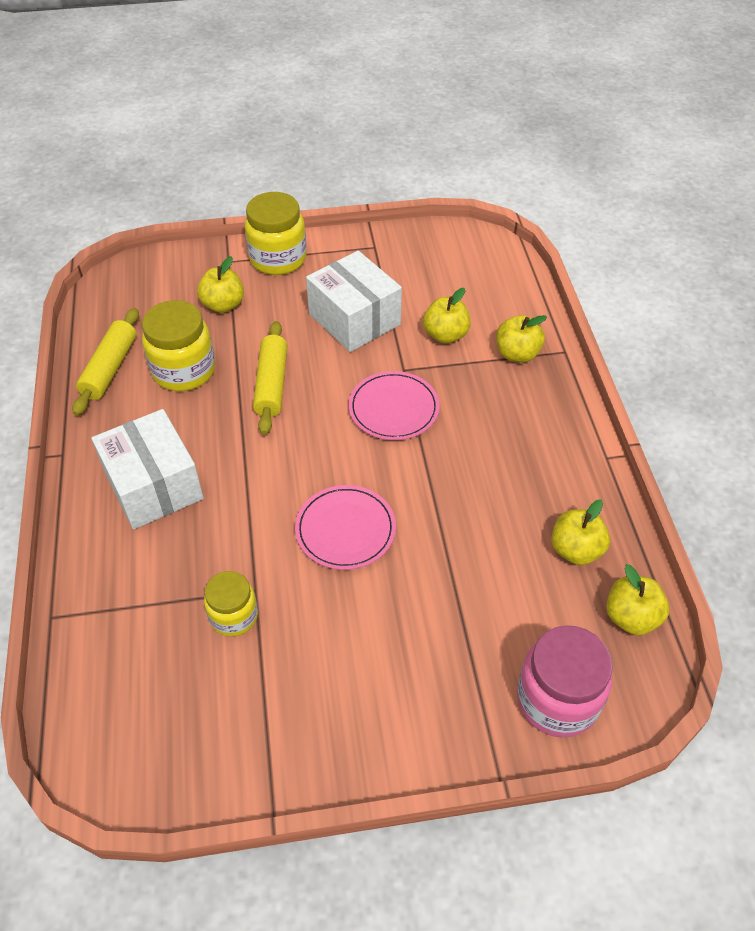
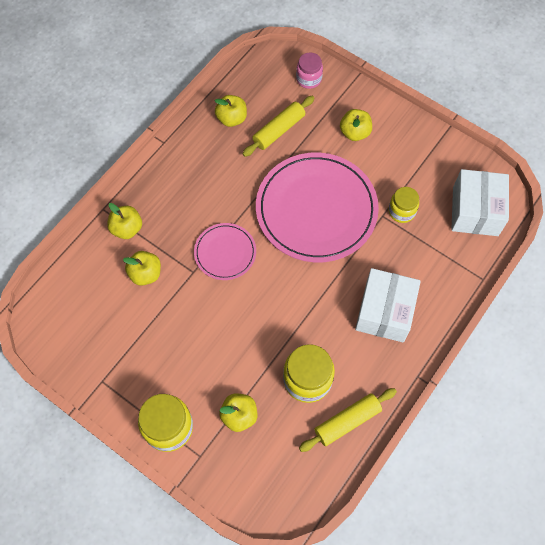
camera: 135 degrees left, 15 degrees up
yellow rolling pin [253,321,287,435] -> yellow rolling pin moved to [242,96,315,157]
pink plate [295,485,396,570] -> pink plate [256,153,379,262], size x2.00
white box [306,251,402,352] -> white box moved to [451,169,509,236]
pink jar [517,625,613,737] -> pink jar [296,52,323,89], size x0.62
yellow apple [606,564,669,635] -> yellow apple moved to [340,109,372,141]

